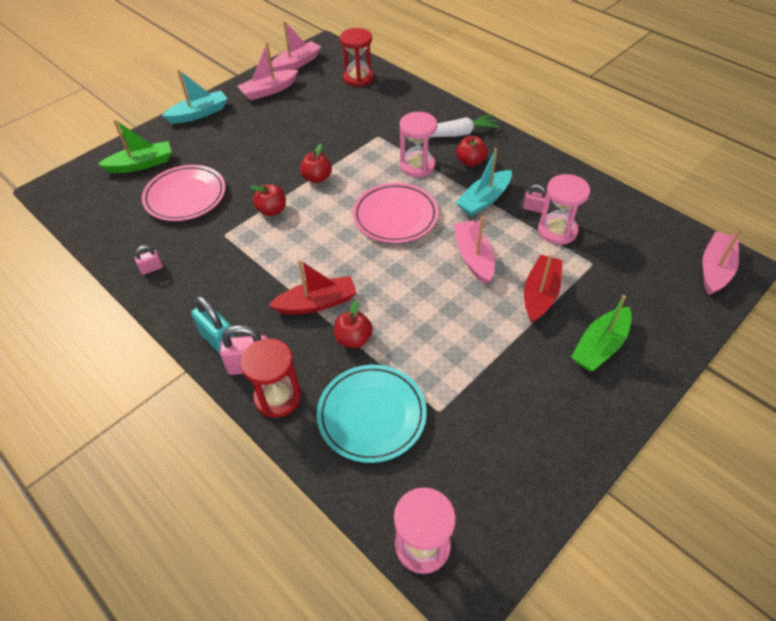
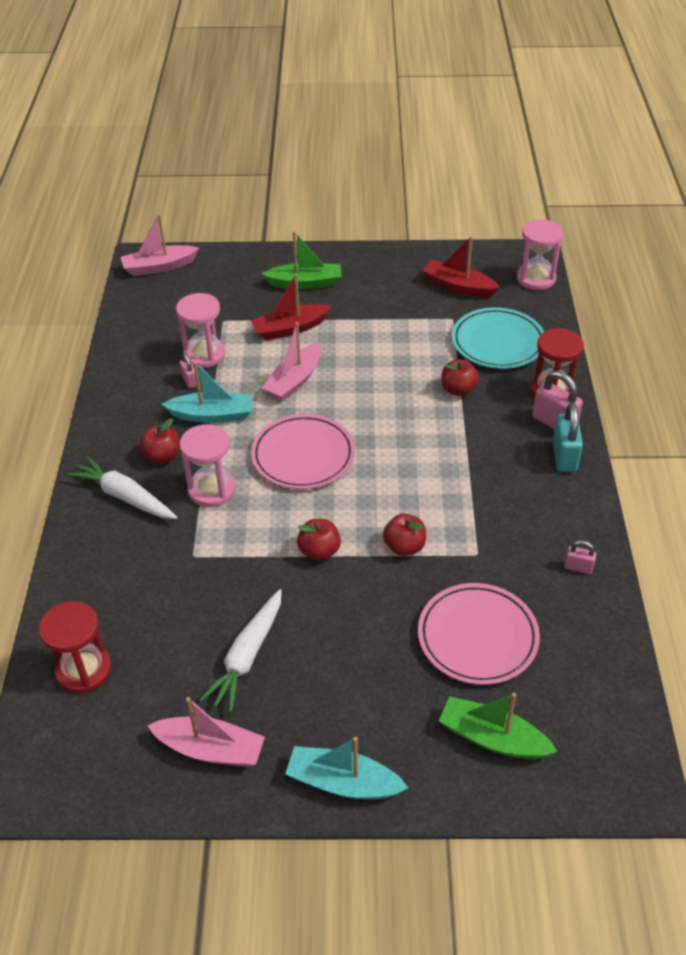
camera: 135 degrees left, 5 degrees down
red boat [268,259,357,315] -> red boat moved to [422,236,500,297]
pink boat [269,21,321,72] -> none
none -> white carrot [199,589,282,712]

